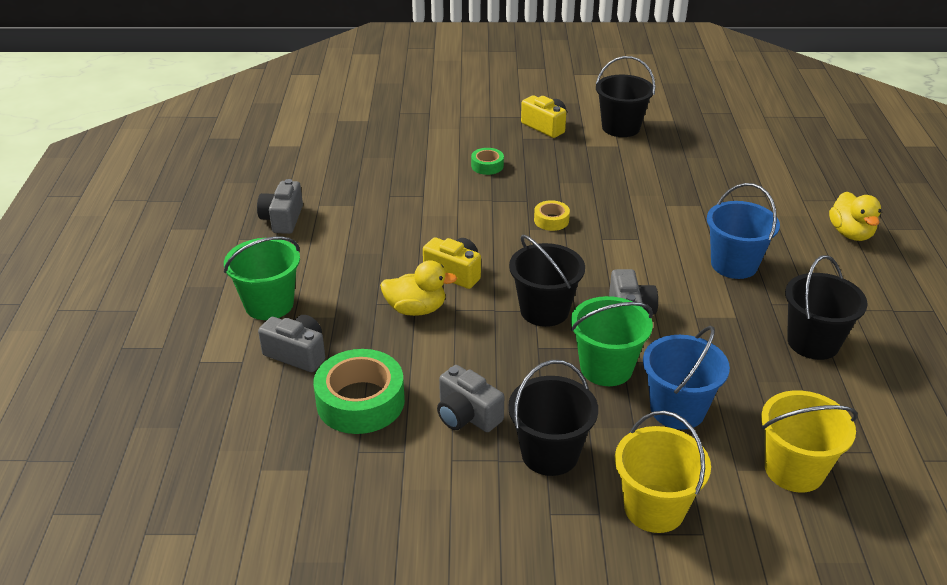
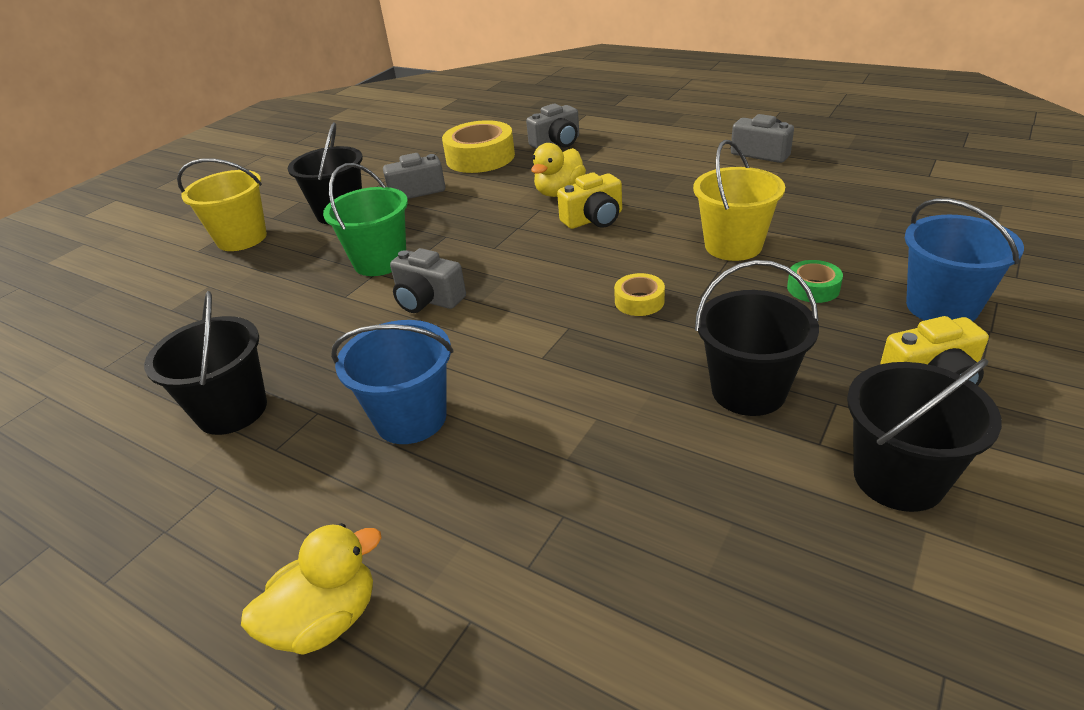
camera: 125 degrees right, 0 degrees up
green bucket [224,236,300,320] -> none
green tape [313,349,405,434] -> yellow tape [442,120,515,173]
black bucket [509,235,585,327] -> black bucket moved to [695,260,819,416]
blue bucket [643,326,730,430] -> blue bucket moved to [905,198,1024,321]
yellow bucket [761,390,858,492] -> yellow bucket moved to [693,140,785,261]
yellow duck [829,192,881,241] -> yellow duck turned 120 degrees clockwise [241,523,381,655]

